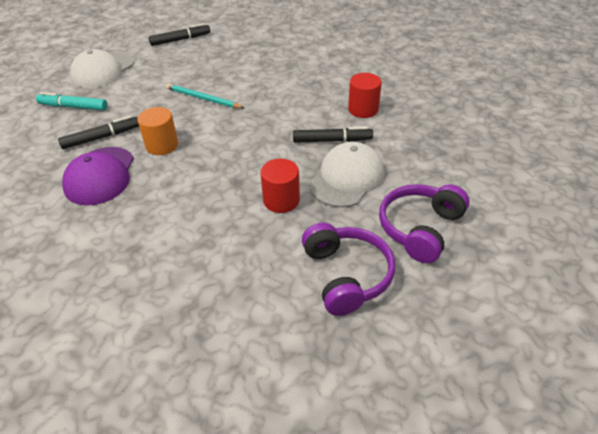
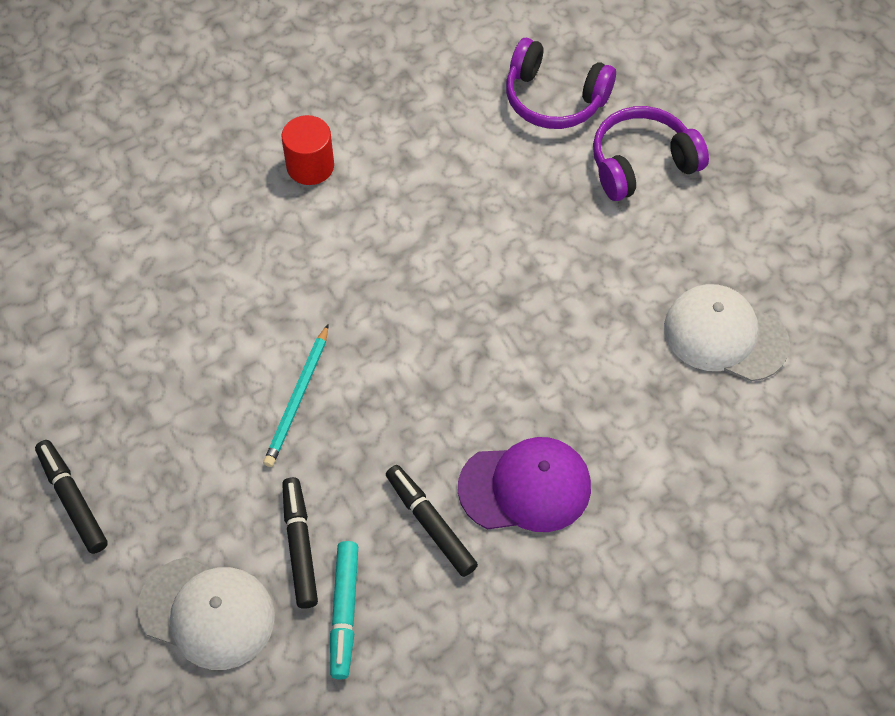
camera: 100 degrees left, 15 degrees up
orange cylinder [137,107,178,155] -> none
red cylinder [260,159,300,213] -> none
black marker [293,126,373,143] -> black marker moved to [282,477,318,609]
white cap [309,142,384,207] -> white cap moved to [664,284,790,382]

